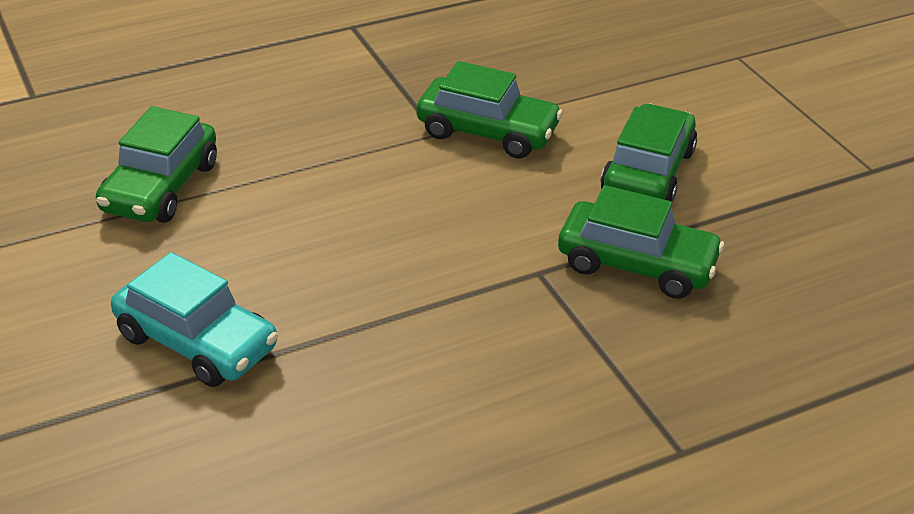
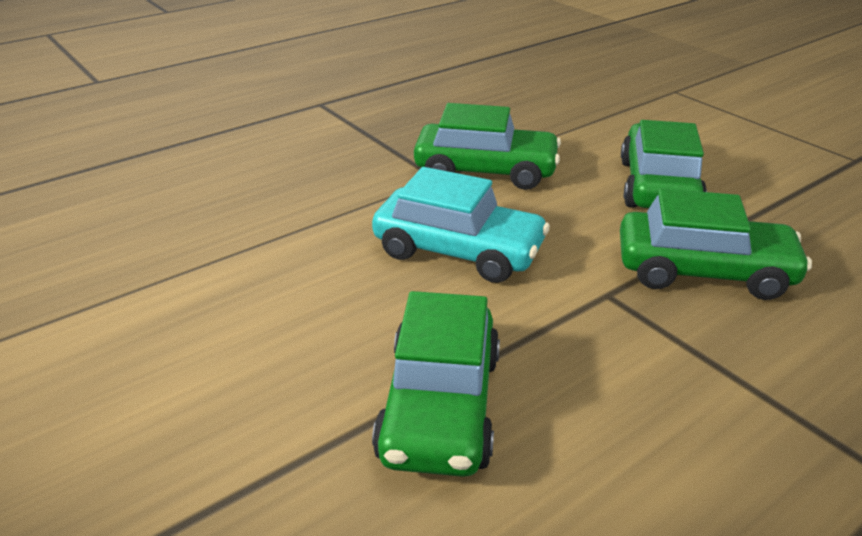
camera: 10 degrees left, 5 degrees down
green car [96,106,217,223] -> green car moved to [372,291,500,477]
turquoise car [111,252,278,387] -> turquoise car moved to [372,167,550,283]

